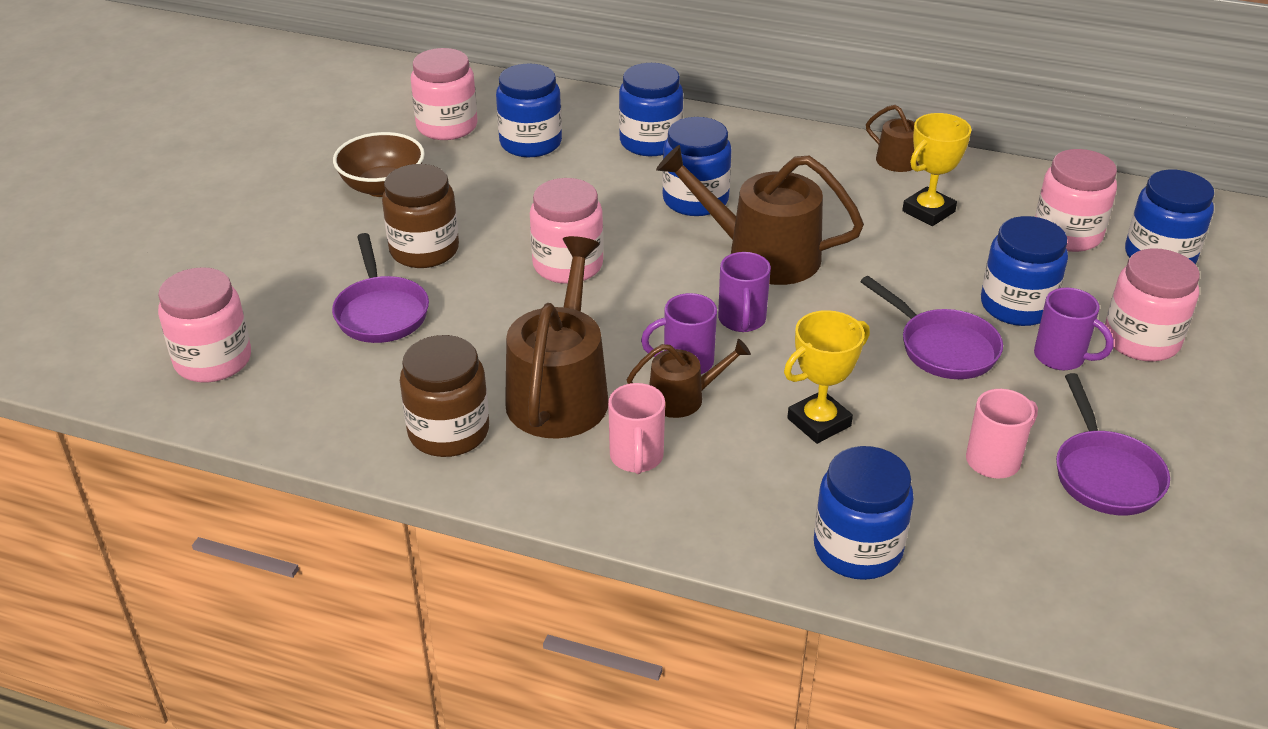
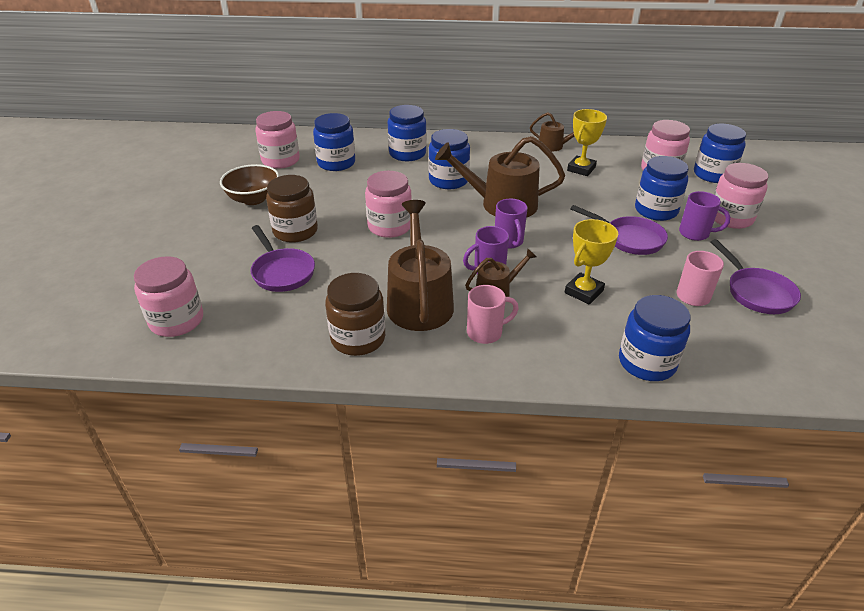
camera: 15 degrees left, 0 degrees up
pink mug [608,383,665,474] -> pink mug turned 90 degrees counterclockwise [467,285,519,344]

